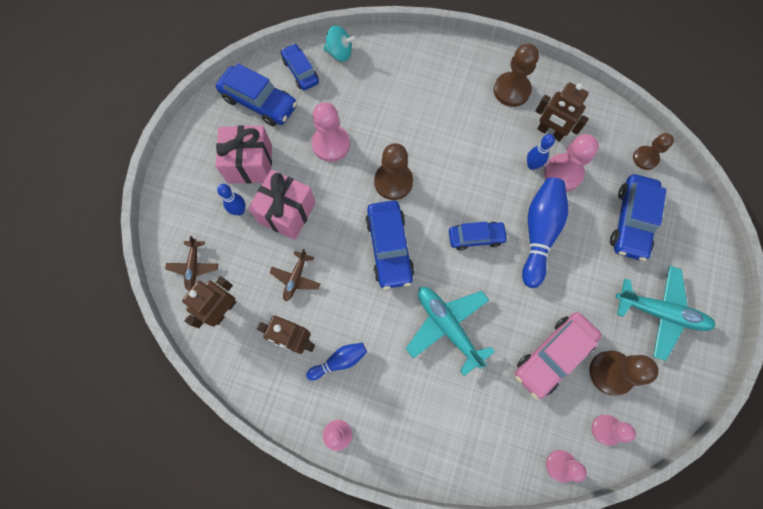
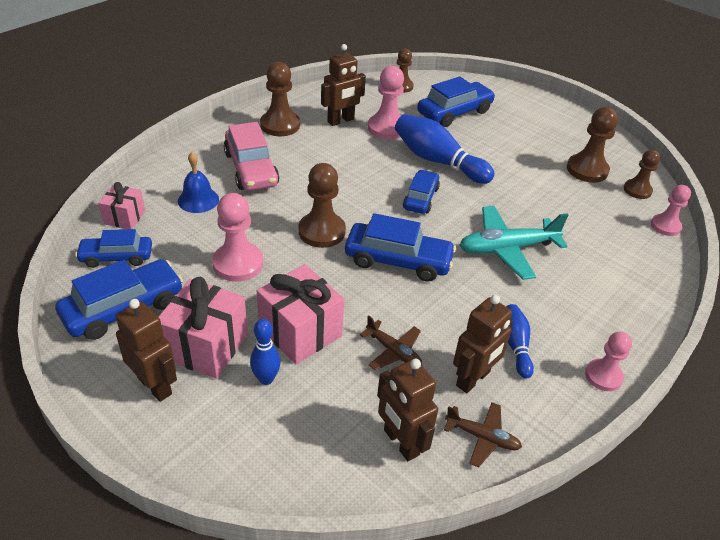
camera: 70 degrees left, 30 degrees down
brown plane [165,236,218,291] -> brown plane moved to [444,402,522,467]
turquoise spinning top [324,25,356,62] -> pink gift [99,182,145,229]
pink car [515,312,602,399] -> pink car moved to [224,122,279,191]
blue bowling pin [527,134,555,170] -> none
pink pawn [592,415,636,446] -> brown pawn [624,150,660,199]
blue car [610,174,667,261] -> blue car turned 75 degrees counterclockwise [417,76,495,127]
turquoise plane [616,266,715,361] -> none
none -> brown robot [116,299,177,402]
none -> blue bell [178,152,219,213]

